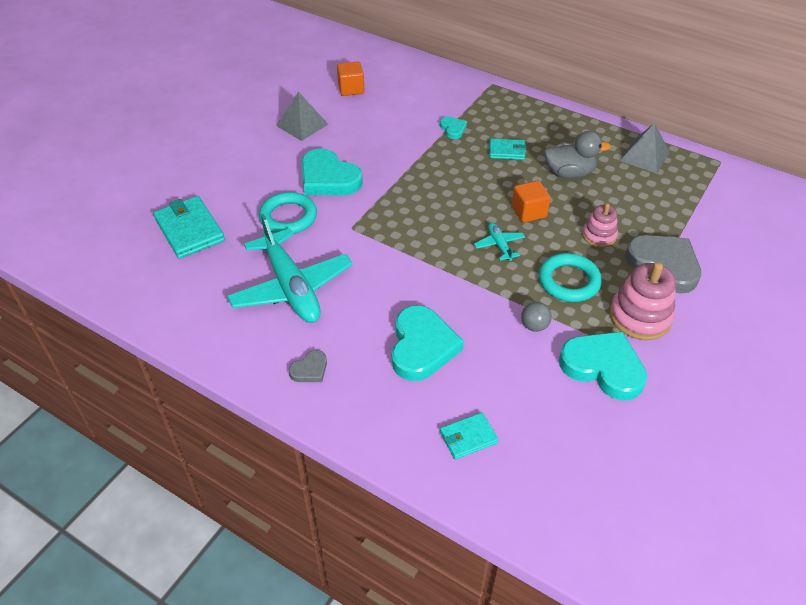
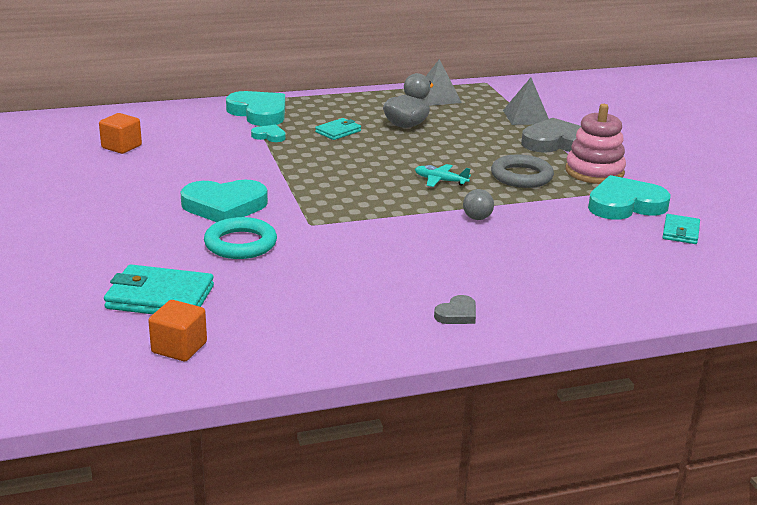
camera: 50 degrees left, 20 degrees down
turquoise plane [227,214,353,323] -> none
grey pyramid [276,91,328,141] -> grey pyramid moved to [503,77,549,125]
grey heart [289,350,327,382] -> grey heart turned 45 degrees clockwise [434,295,476,324]
turquoise heart [392,305,464,381] -> turquoise heart moved to [226,91,285,126]
turquoise wallet [440,412,499,460] -> turquoise wallet moved to [662,214,700,244]
orange cube [512,181,551,223] -> orange cube moved to [148,300,207,361]
grey ball [521,302,552,332] -> grey ball moved to [463,189,494,220]
turquoise ring [539,253,602,302] -> grey ring [491,154,554,188]
pink stacking toy [582,203,618,248] -> none

